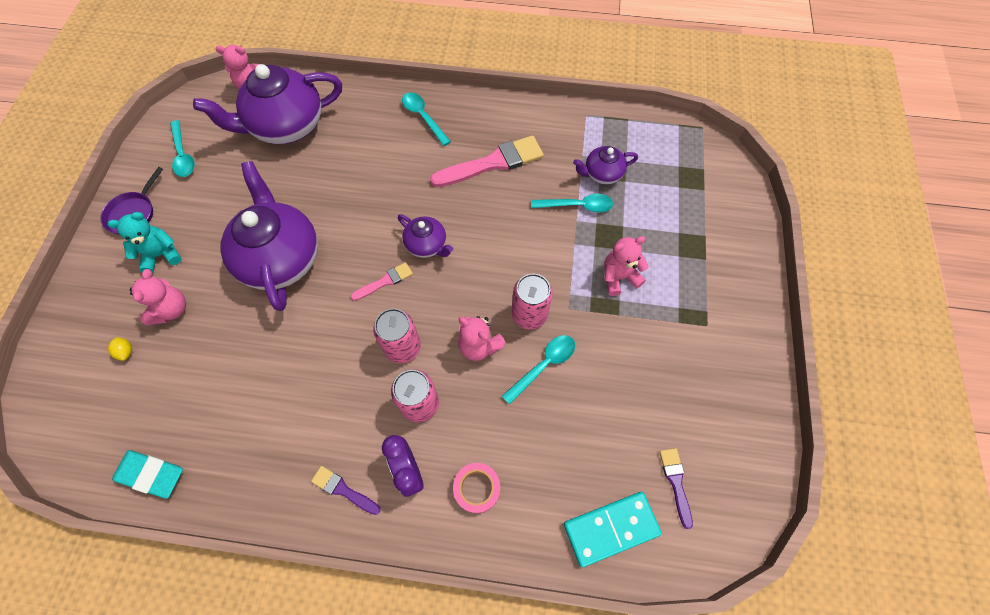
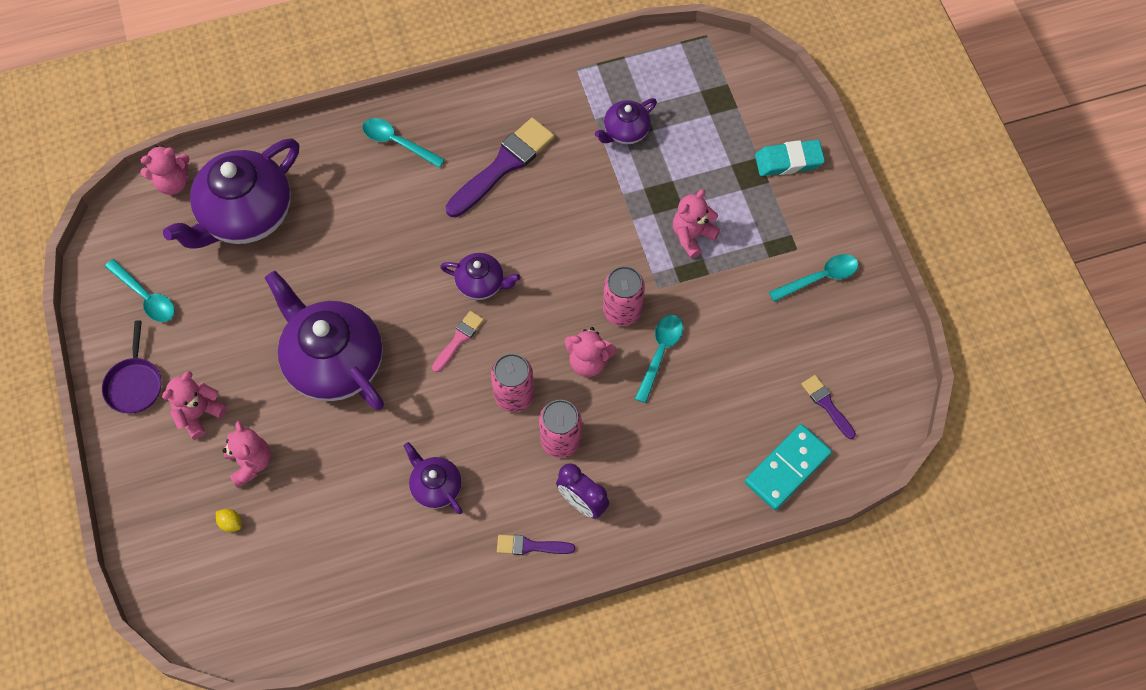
camera: 25 degrees left, 0 degrees up
turquoise teddy bear [108,212,182,273] -> pink teddy bear [162,371,227,440]
turquoise eraser [112,450,183,499] -> turquoise eraser moved to [755,140,825,176]
pink brush [430,136,544,187] -> purple brush [446,117,555,217]
pink tape [453,463,500,513] -> none
turquoise spoon [531,194,613,213] -> turquoise spoon moved to [769,254,858,302]
none -> purple teapot [404,442,463,514]

